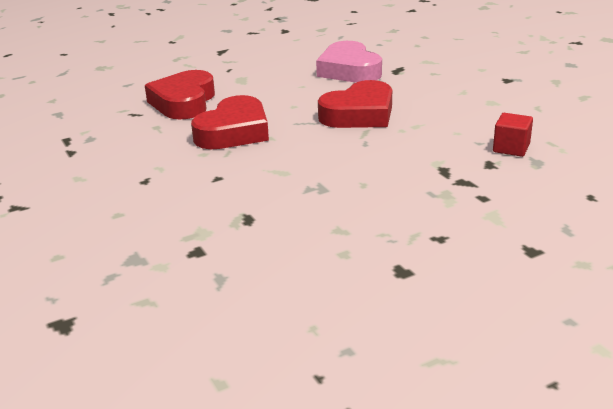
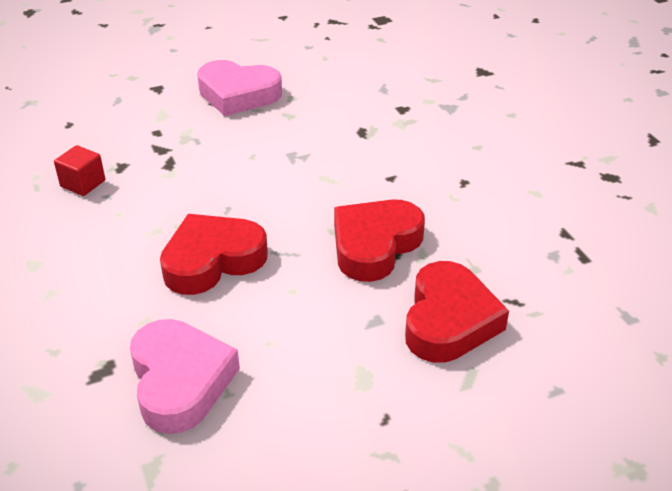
camera: 175 degrees left, 10 degrees up
none -> pink heart [197,60,282,116]

